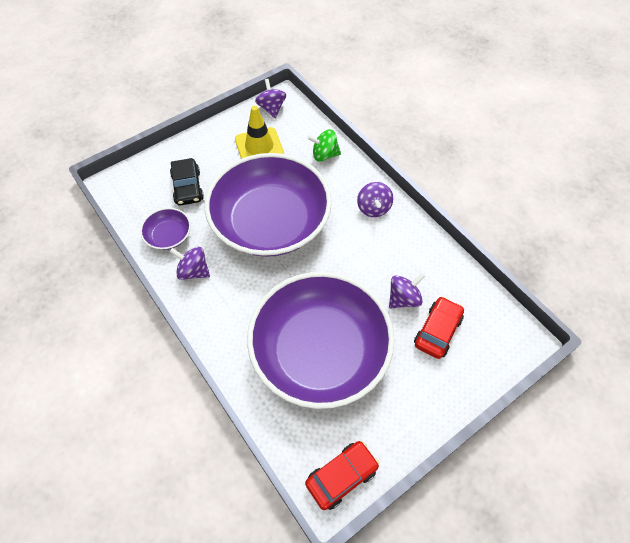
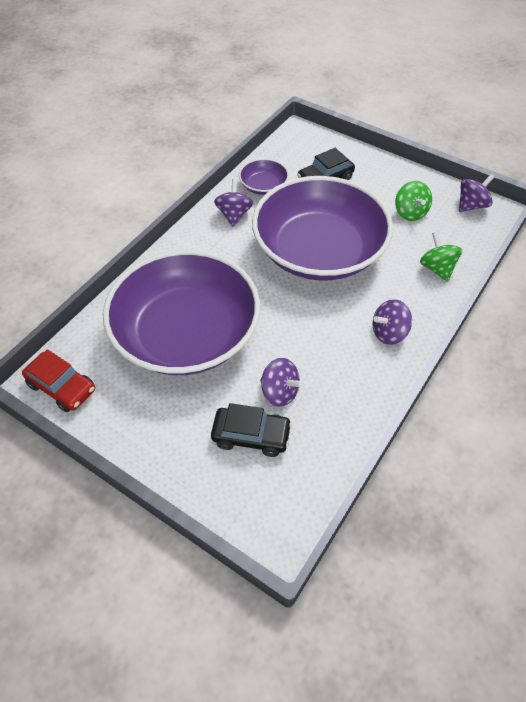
camera: 70 degrees right, 5 degrees down
yellow traffic cone [235,106,284,159] -> green spinning top [395,181,432,221]
red car [414,296,464,359] -> black car [211,403,292,457]

